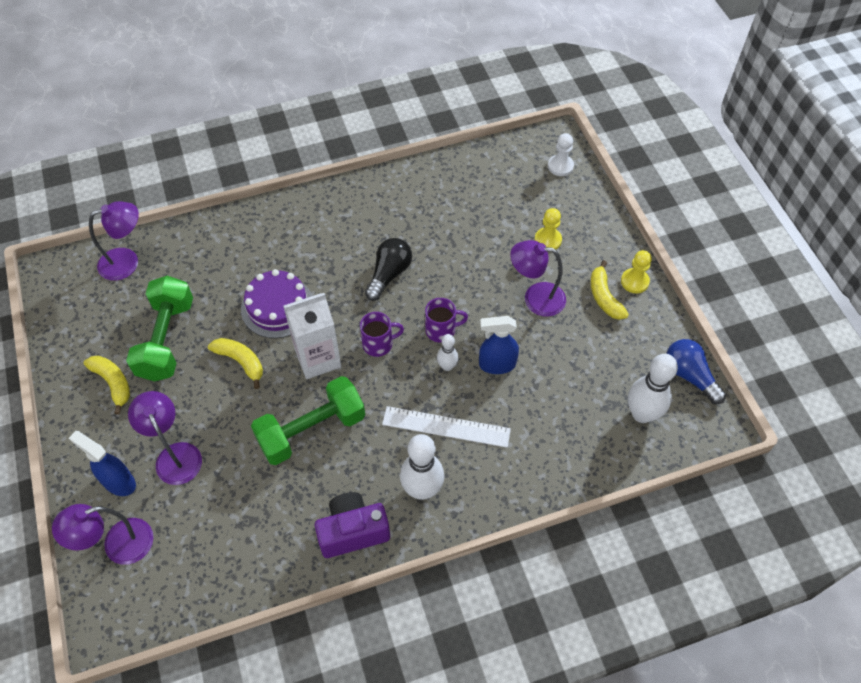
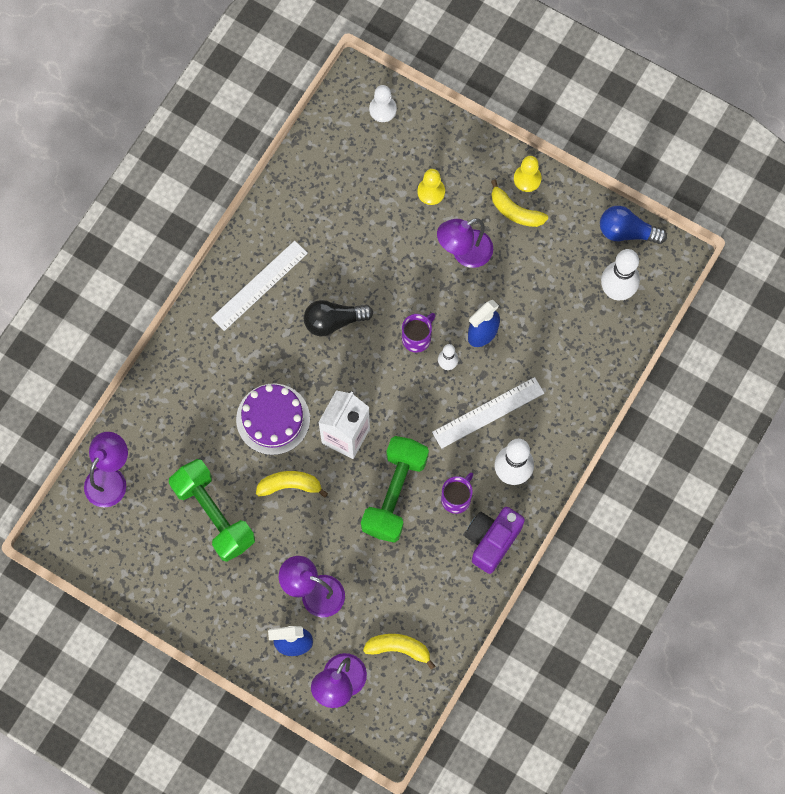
camera: 40 degrees left, 15 degrees up
yellow banana [84,356,130,415] -> yellow banana moved to [363,634,435,670]
purple mug [360,312,404,357] -> purple mug moved to [441,472,473,514]
black light bulb [365,238,412,301] -> black light bulb turned 90 degrees counterclockwise [304,300,373,337]
none -> white ruler [211,241,308,331]

